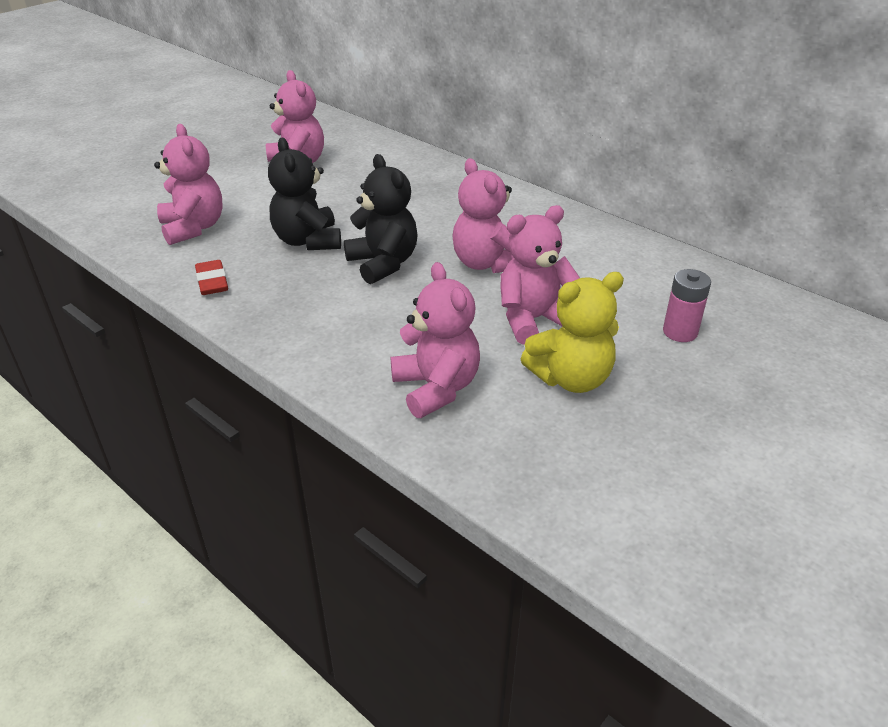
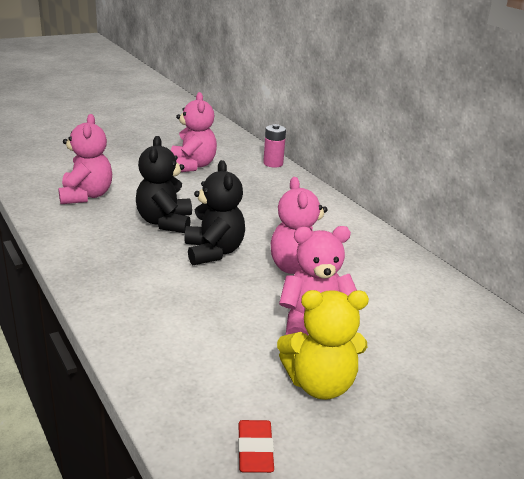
camera: 15 degrees right, 10 degrees down
red eraser [195,260,228,295] -> red eraser moved to [238,420,274,473]
pink teddy bear [391,262,480,418] -> none
pink battery [663,269,711,342] -> pink battery moved to [263,124,286,168]

